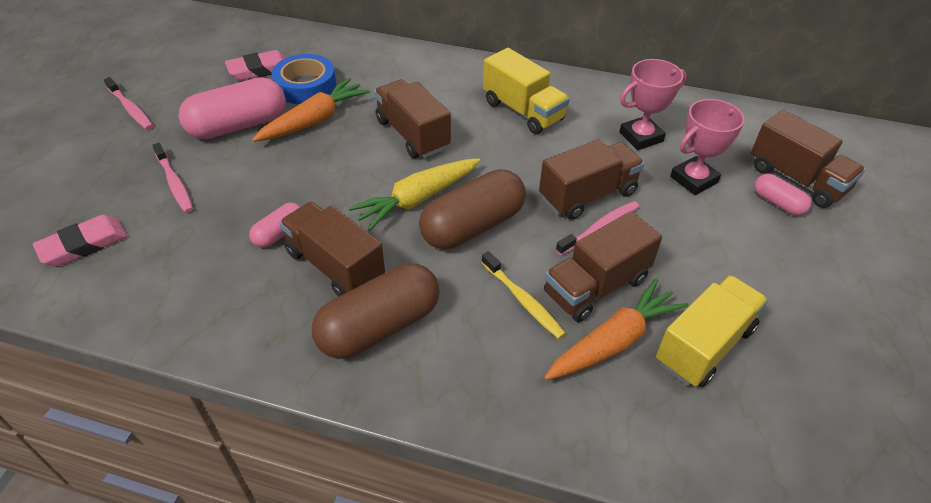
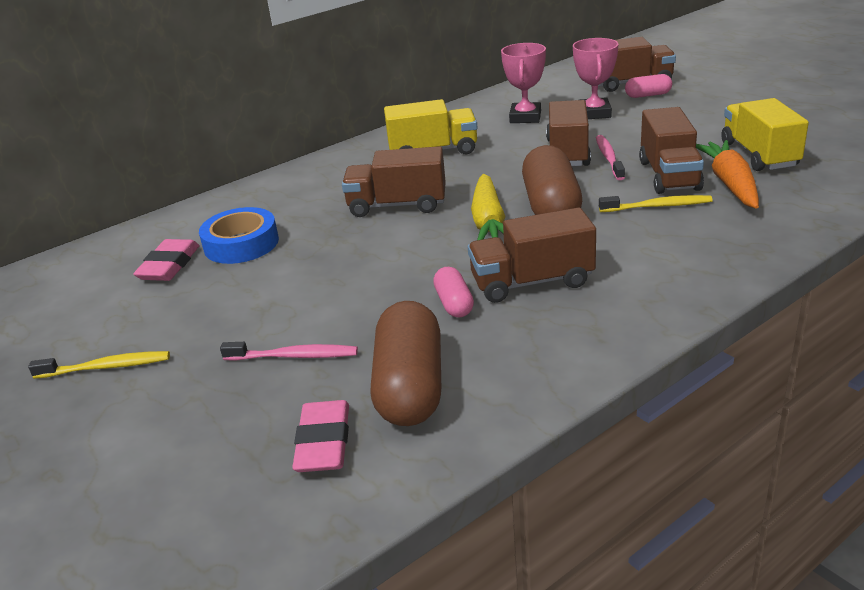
camera: 50 degrees left, 15 degrees down
pink toothbrush [104,77,153,130] -> yellow toothbrush [28,351,170,379]
pink capsule [179,77,286,139] -> none
orange carrot [252,78,370,142] -> none
brown capsule [312,263,440,359] -> brown capsule moved to [370,301,441,426]

